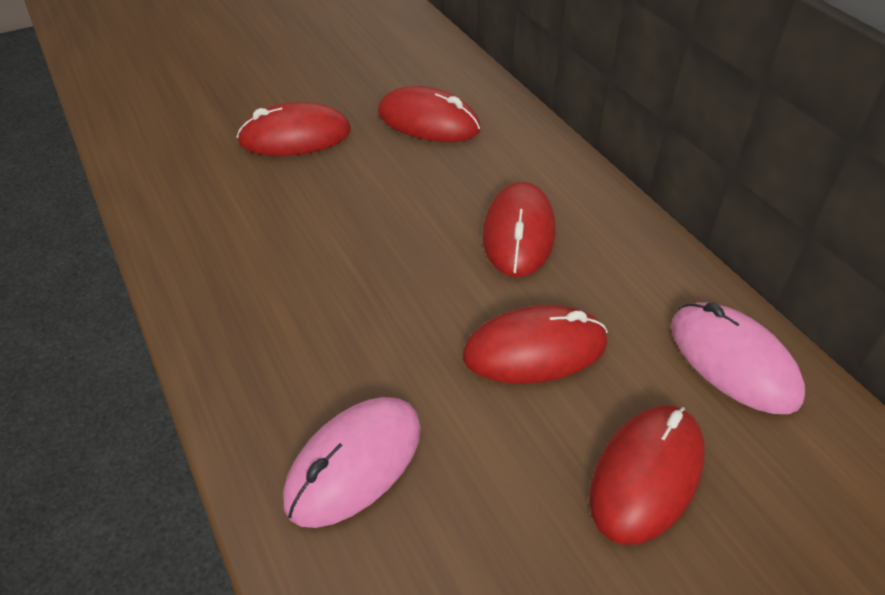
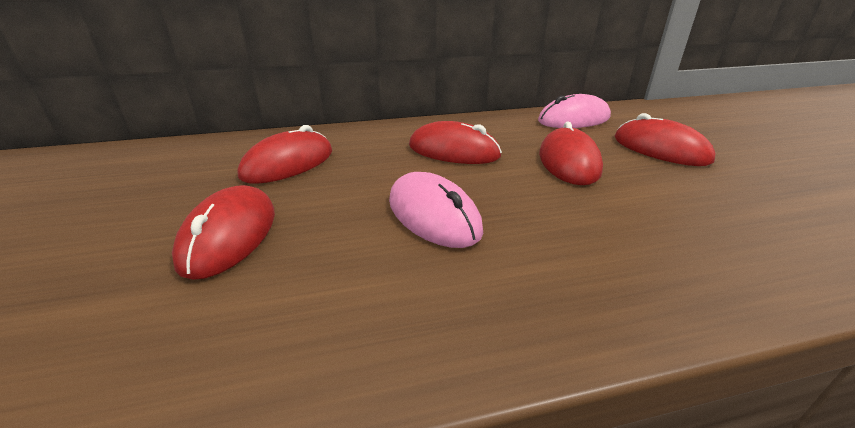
camera: 75 degrees left, 15 degrees down
pink mouse [283,397,421,528] -> pink mouse moved to [389,172,483,248]

